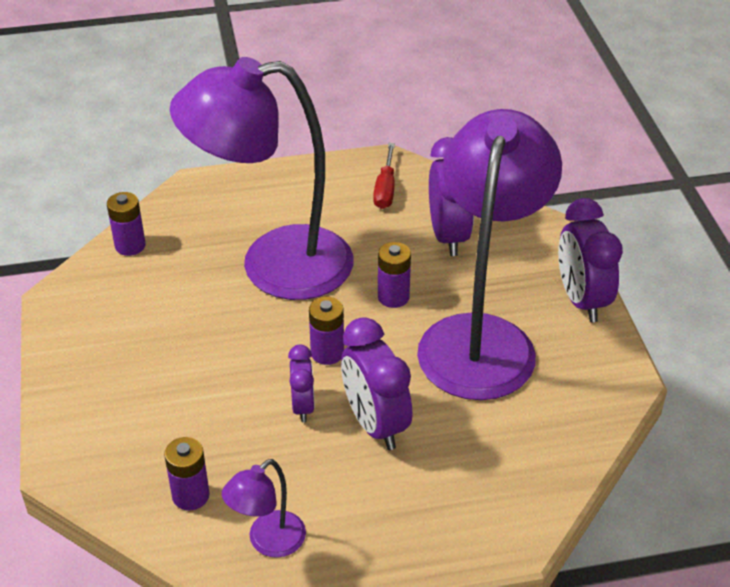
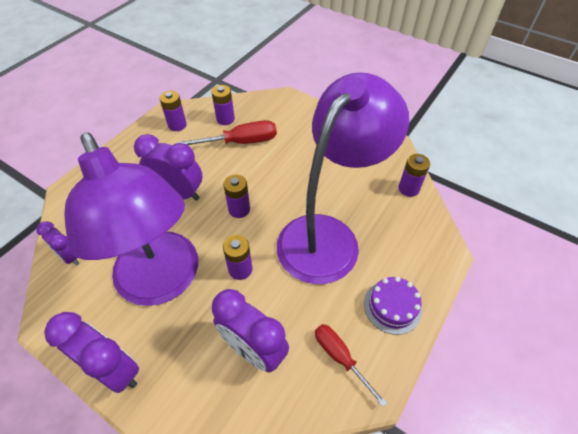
camera: 135 degrees right, 10 degrees up
purple lamp [222,459,306,558] -> purple battery [159,91,187,131]
purple clock [288,345,315,423] -> purple clock moved to [37,221,79,265]
none -> red screwdriver [177,120,277,145]
none -> purple cake [364,277,422,335]

